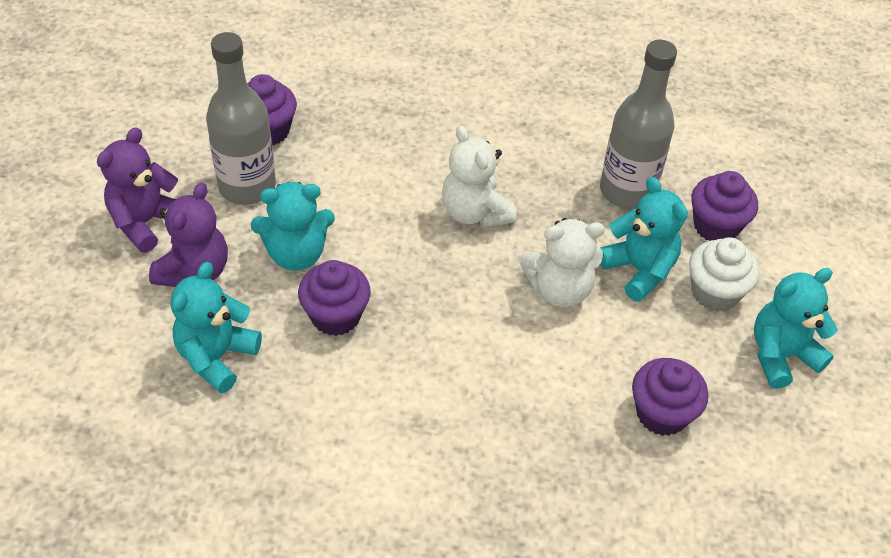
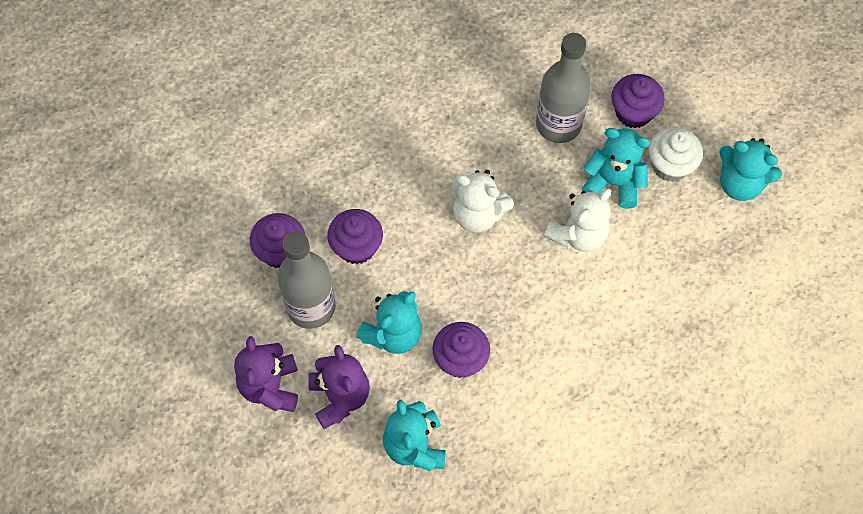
camera: 35 degrees left, 15 degrees up
purple cupcake [632,358,708,436] -> purple cupcake moved to [327,209,383,264]
turquoise teddy bear [754,268,838,389] -> turquoise teddy bear turned 90 degrees counterclockwise [719,138,782,201]

